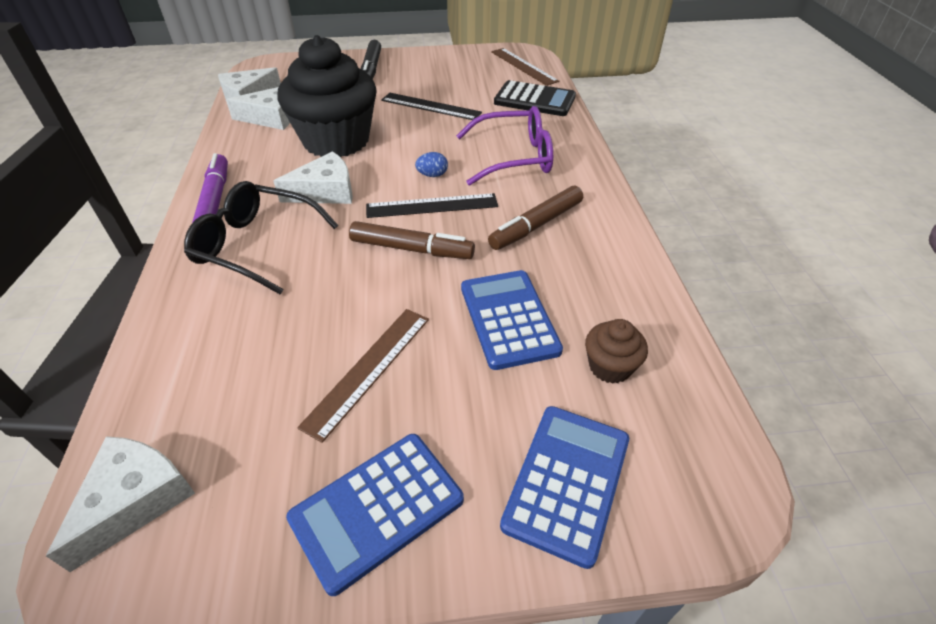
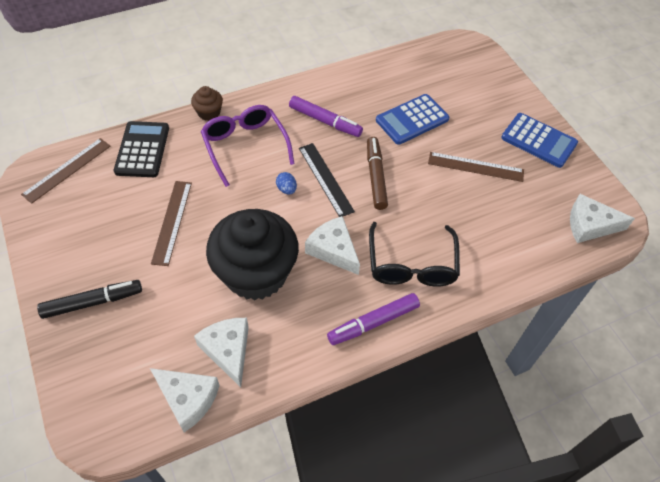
camera: 110 degrees left, 10 degrees up
black ruler [381,93,482,120] -> brown ruler [151,181,192,266]
brown marker [488,186,583,250] -> purple marker [289,96,363,137]
blue calculator [500,406,629,569] -> none
brown cupcake [585,319,648,384] -> brown cupcake moved to [191,86,223,121]

